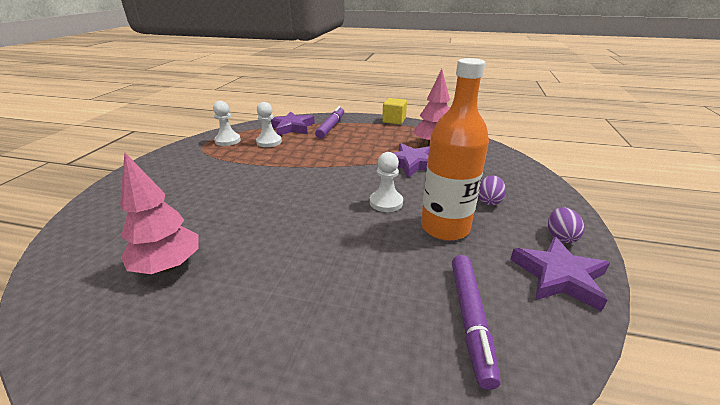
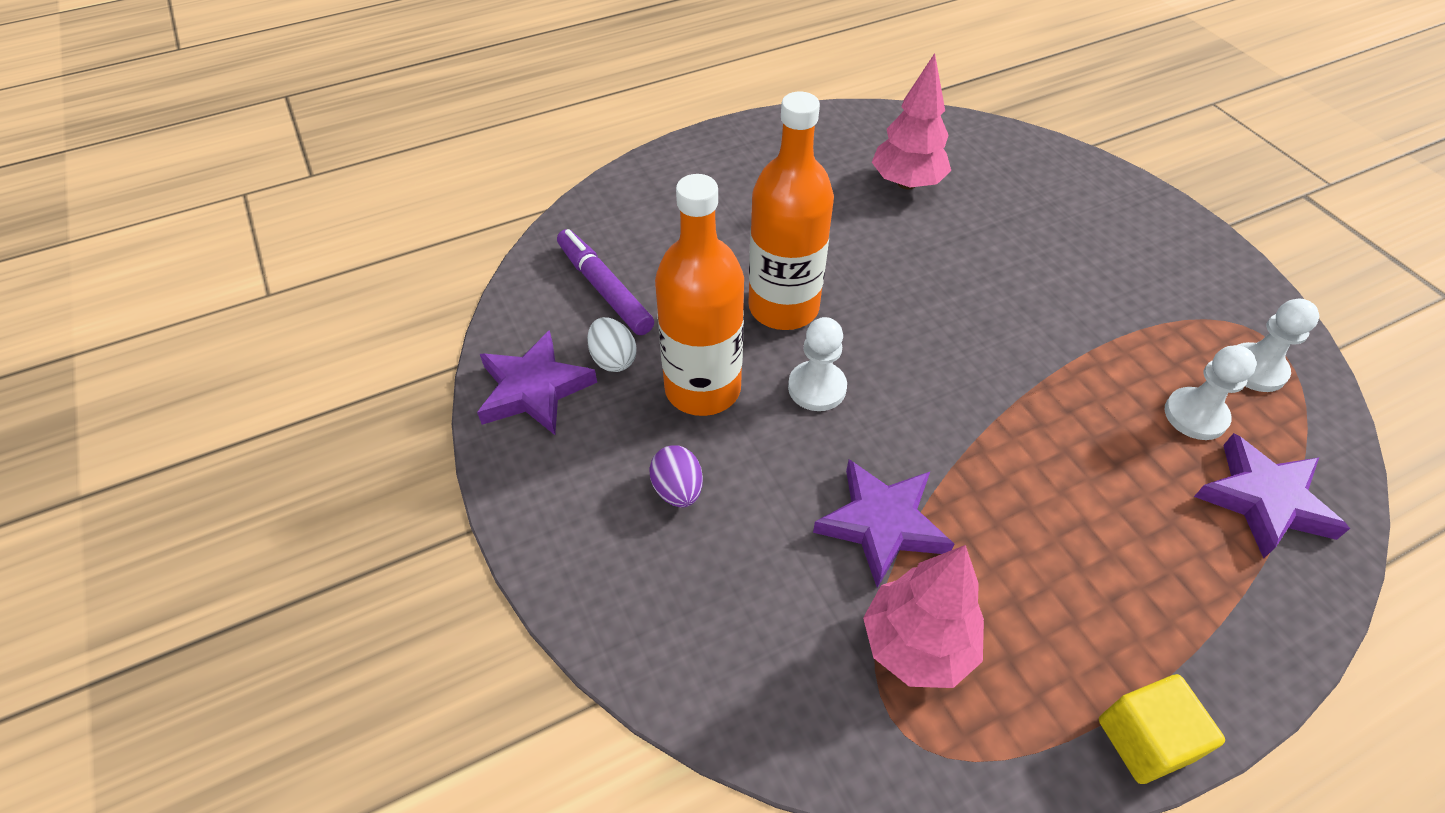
camera: 140 degrees right, 20 degrees up
purple marker [315,106,344,139] -> none
purple egg [548,207,585,243] -> none
none -> white egg [587,317,637,372]
none -> orange bottle [748,91,834,330]

